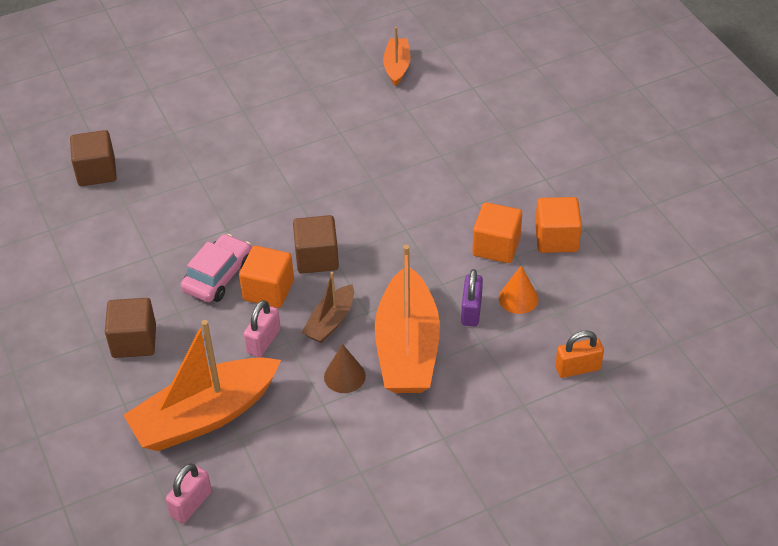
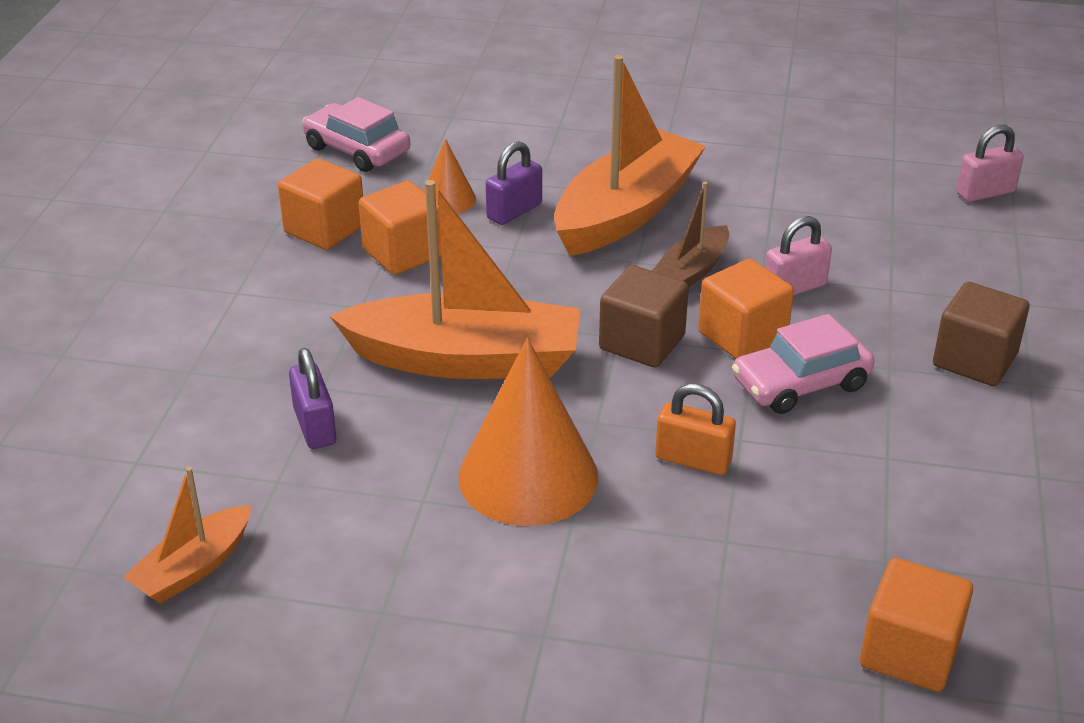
camera: 145 degrees left, 10 degrees down
brown cube [70,130,117,186] -> orange cube [860,558,973,692]
orange boat [123,320,281,451] -> orange boat moved to [330,180,580,379]
brown boat [301,272,354,343] -> brown boat turned 150 degrees clockwise [652,182,729,287]
brown cone [324,344,366,393] -> none
orange padlock [555,330,604,378] -> orange padlock moved to [655,384,736,475]
none -> purple padlock [289,348,336,449]
none -> pink car [302,97,410,172]
none -> orange cone [459,338,598,526]

